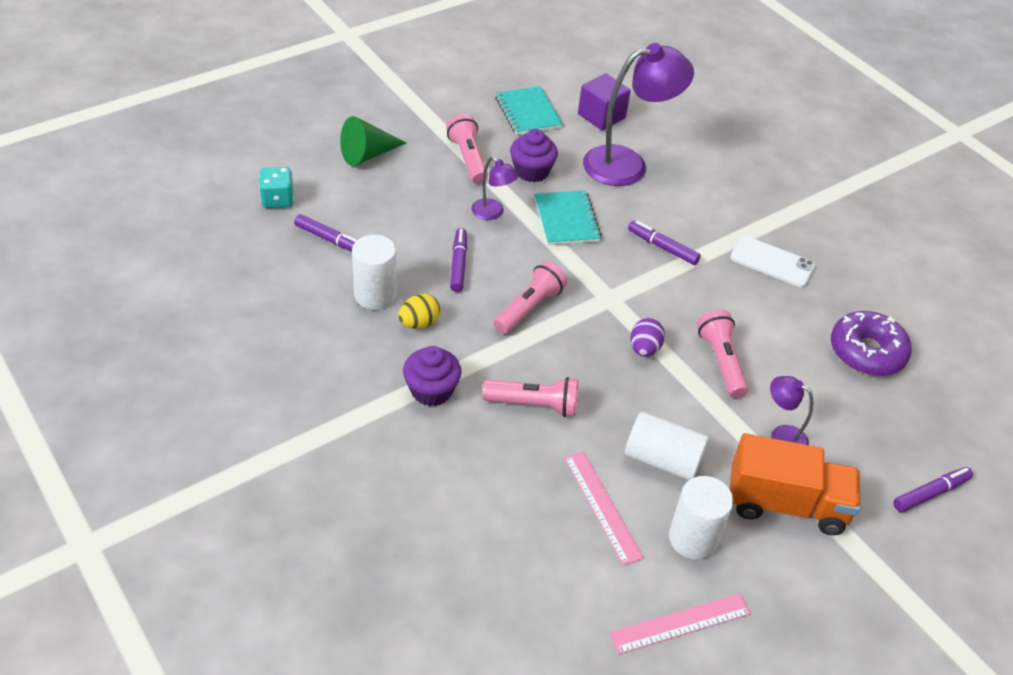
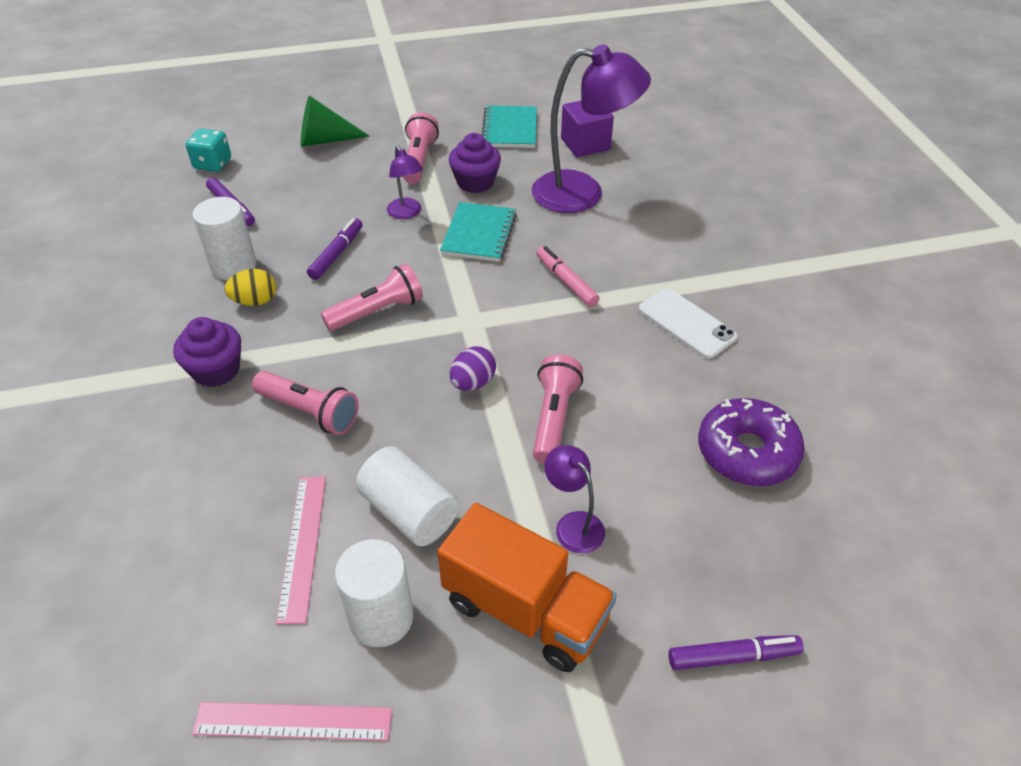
camera: 25 degrees right, 0 degrees up
purple marker [628,221,701,265] -> pink marker [537,246,600,307]

